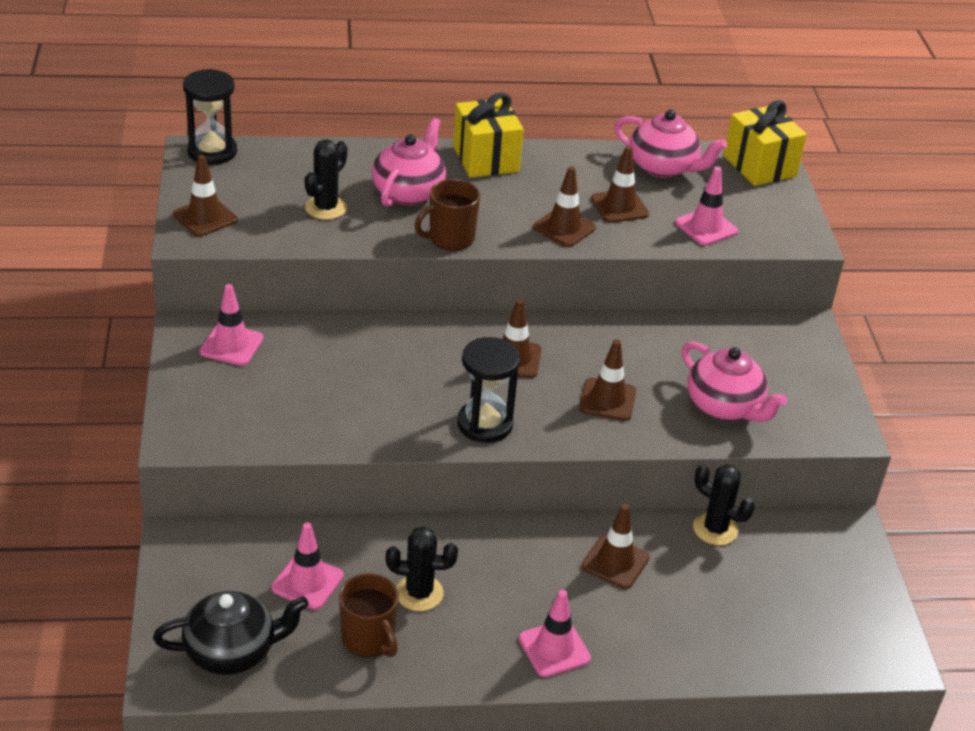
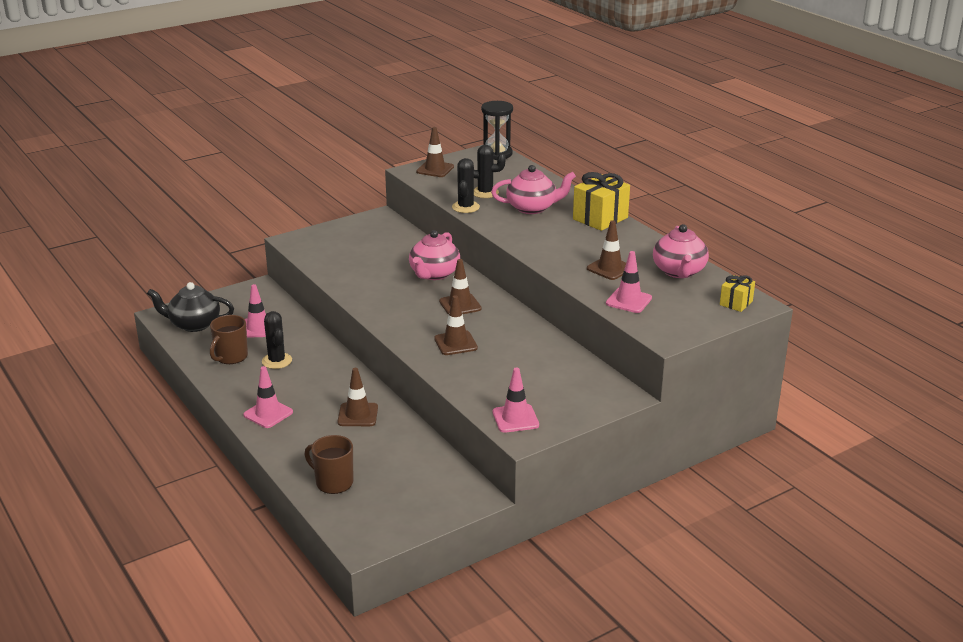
camera: 65 degrees right, 10 degrees down
black teapot [153,591,309,675] -> black teapot turned 135 degrees clockwise [147,282,234,332]
pink traffic cone [200,284,264,366] -> pink traffic cone moved to [493,368,539,433]
brown mug [414,179,480,251] -> brown mug moved to [304,435,353,494]
black hourglass [457,337,520,443] -> none
brown traffic cone [533,166,596,247] -> none
pink teapot [682,341,787,422] -> pink teapot moved to [409,230,460,280]
black cactus [693,464,755,545] -> black cactus moved to [452,158,480,213]
yellow gift [724,100,807,186] -> yellow gift [720,275,755,312], size x0.56

